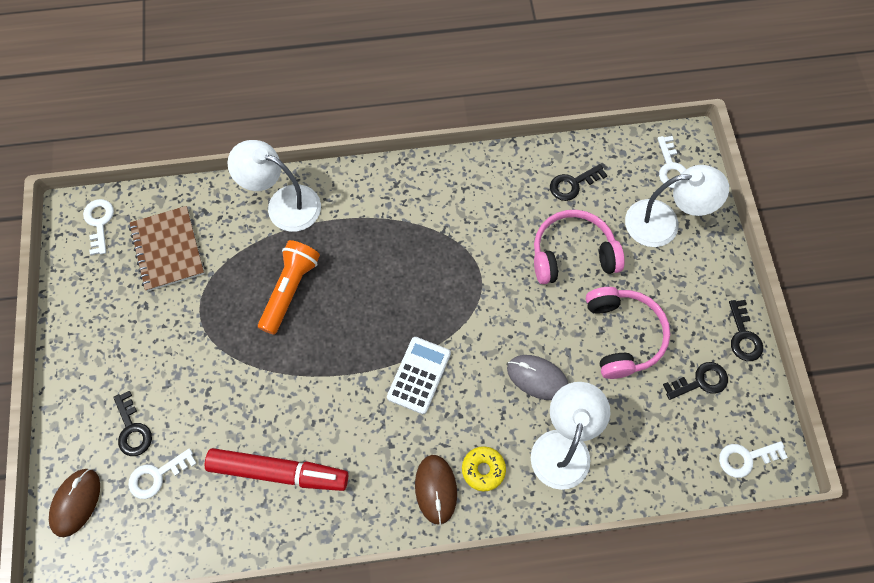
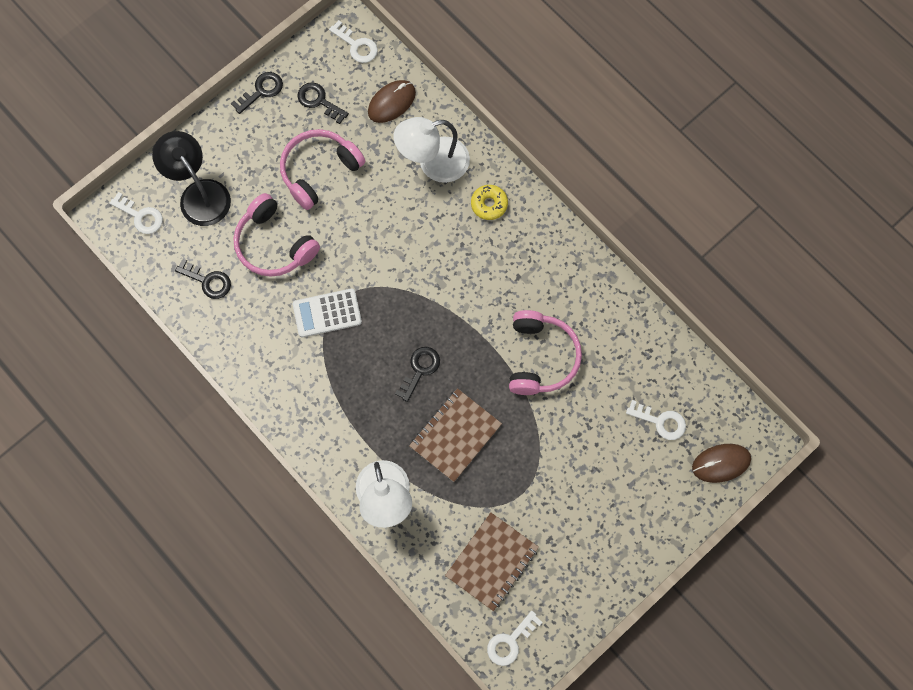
camera: 125 degrees left, 5 degrees up
black key [113,391,152,456] -> black key moved to [395,347,440,402]
red marker [205,448,348,491] -> none
orange flashlight [258,240,320,335] -> brown notebook [409,388,502,482]
white calculator [387,337,451,414] -> white calculator moved to [293,288,362,337]
brown mouse [415,455,457,525] -> brown mouse moved to [368,80,416,123]
grey mouse [507,355,568,400] -> none
white lamp [625,165,729,247] -> black lamp [152,131,231,226]
white key [657,136,686,188] -> white key turned 75 degrees clockwise [110,192,163,234]
none -> pink headphones [509,310,582,395]

